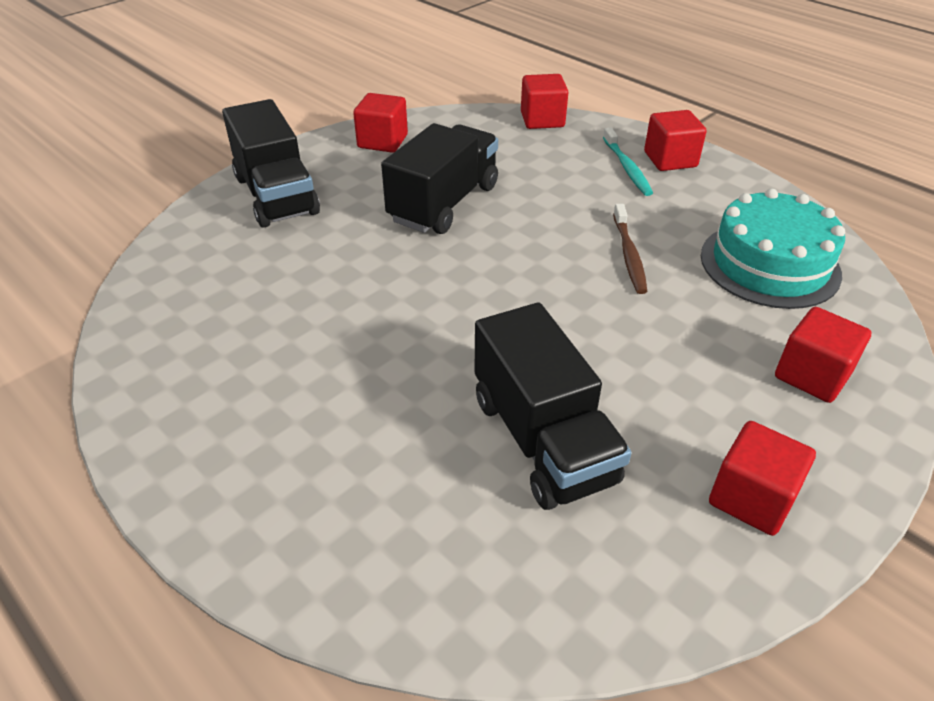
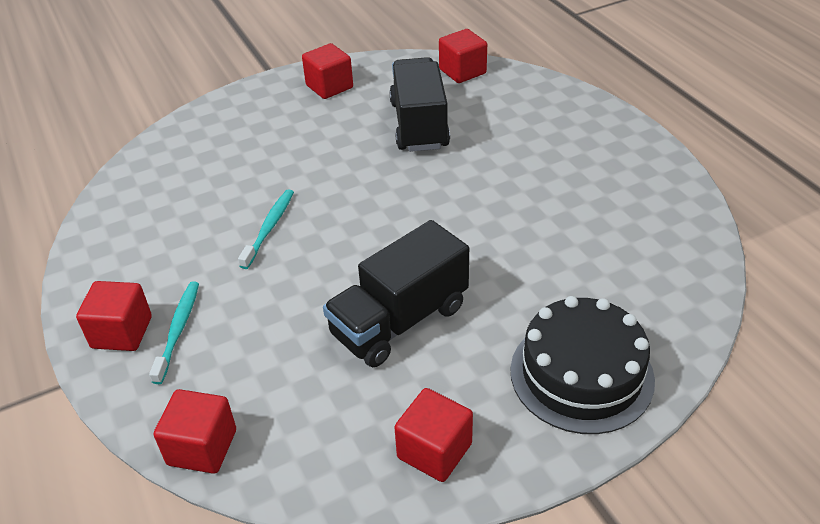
camera: 160 degrees left, 0 degrees up
black truck [222,99,320,228] -> black cake [510,296,655,434]
brown toothbrush [613,204,647,294] -> turquoise toothbrush [238,189,294,269]
turquoise cake [701,189,845,309] -> none
red cube [775,307,872,403] -> red cube moved to [439,29,487,83]

